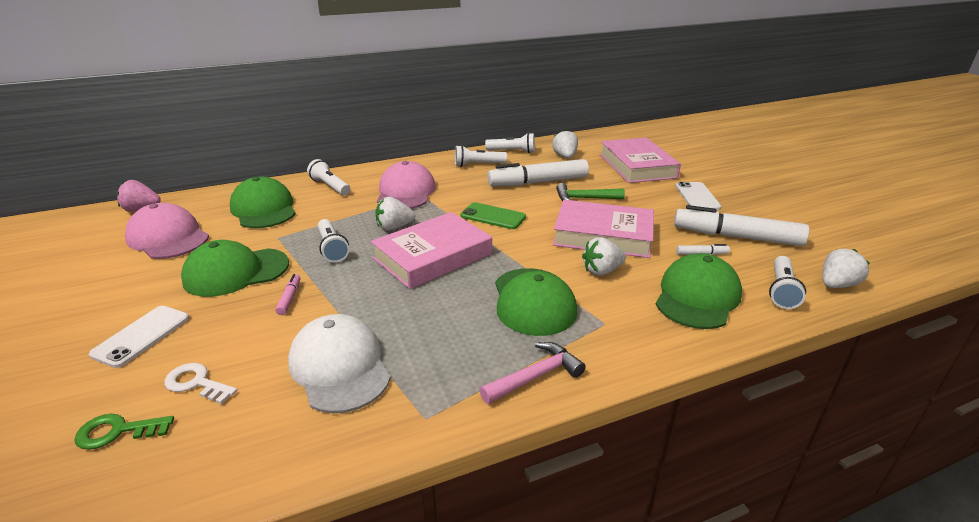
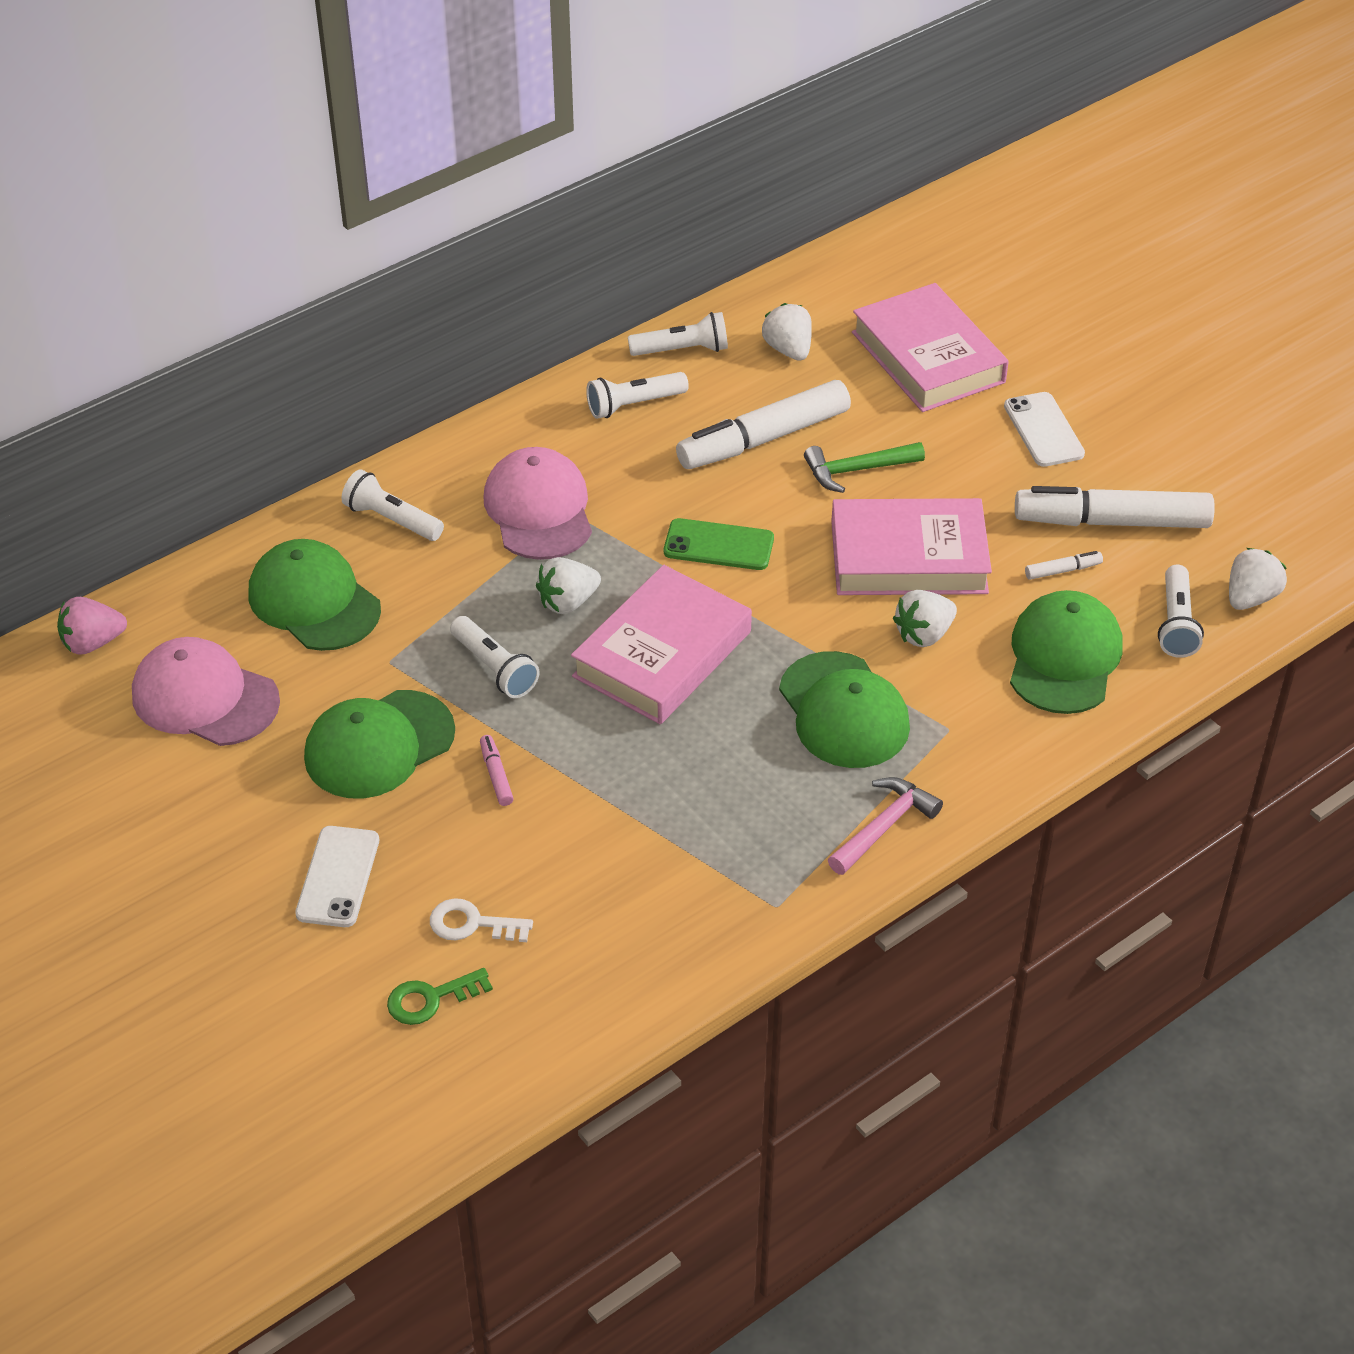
camera: 15 degrees left, 15 degrees up
white cap [288,314,391,413] -> none

